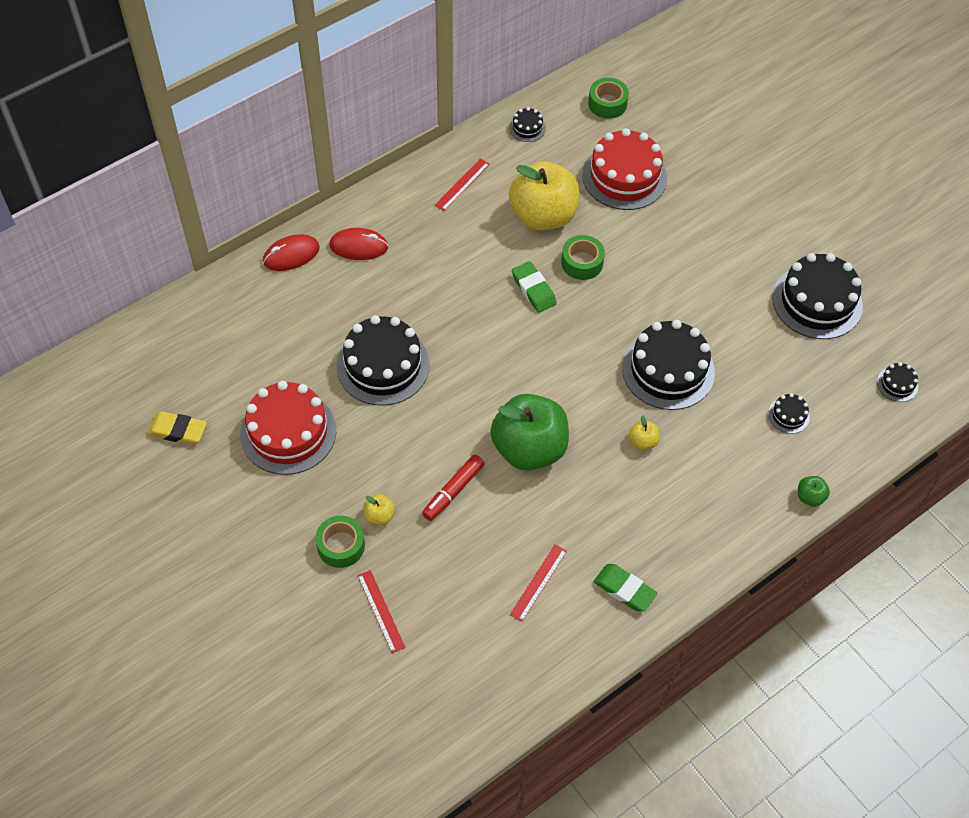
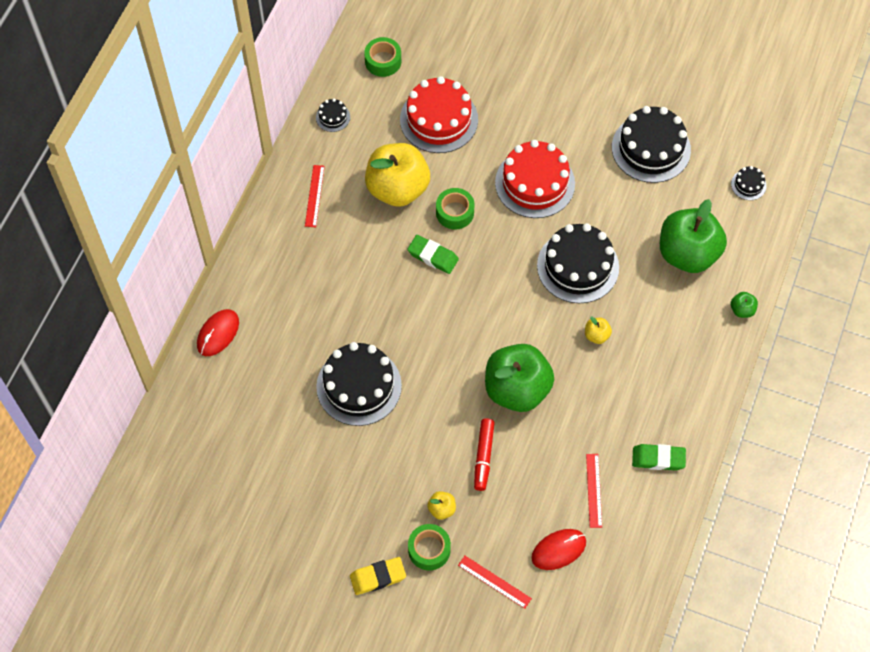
camera: 30 degrees left, 5 degrees up
yellow eraser [147,412,207,445] -> yellow eraser moved to [350,557,406,595]
red cake [240,381,336,475] -> red cake moved to [495,140,575,218]
red mouse [329,228,388,260] -> red mouse moved to [531,529,586,570]
black cake [768,393,810,434] -> green apple [660,199,727,273]

